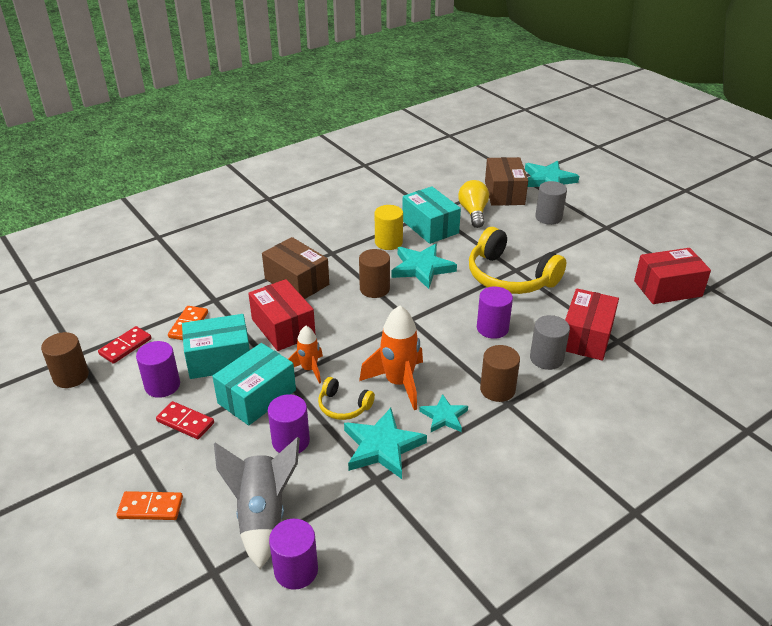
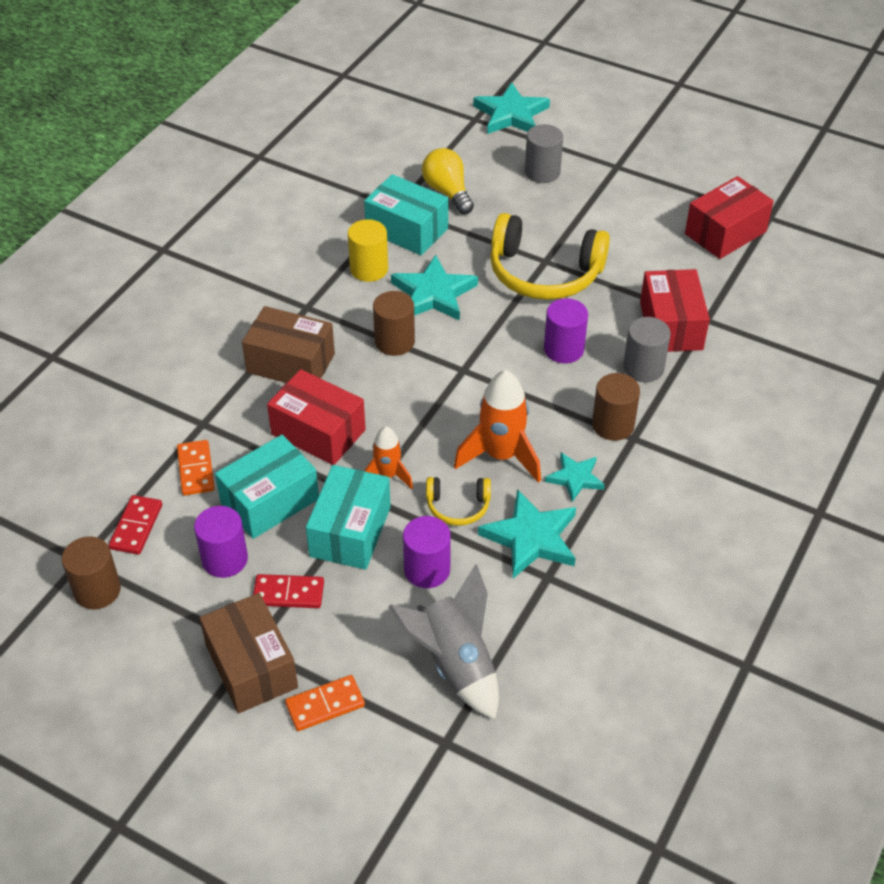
camera: 25 degrees left, 10 degrees up
purple cylinder [269,519,318,590] -> none
brown box [485,157,528,206] -> brown box moved to [200,593,298,713]

